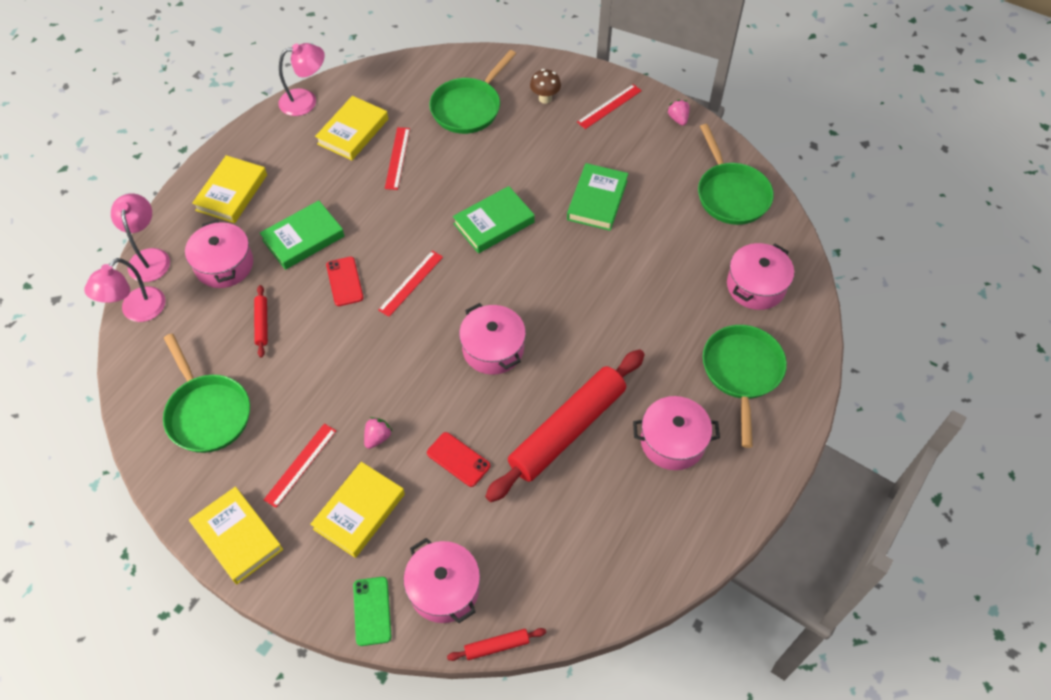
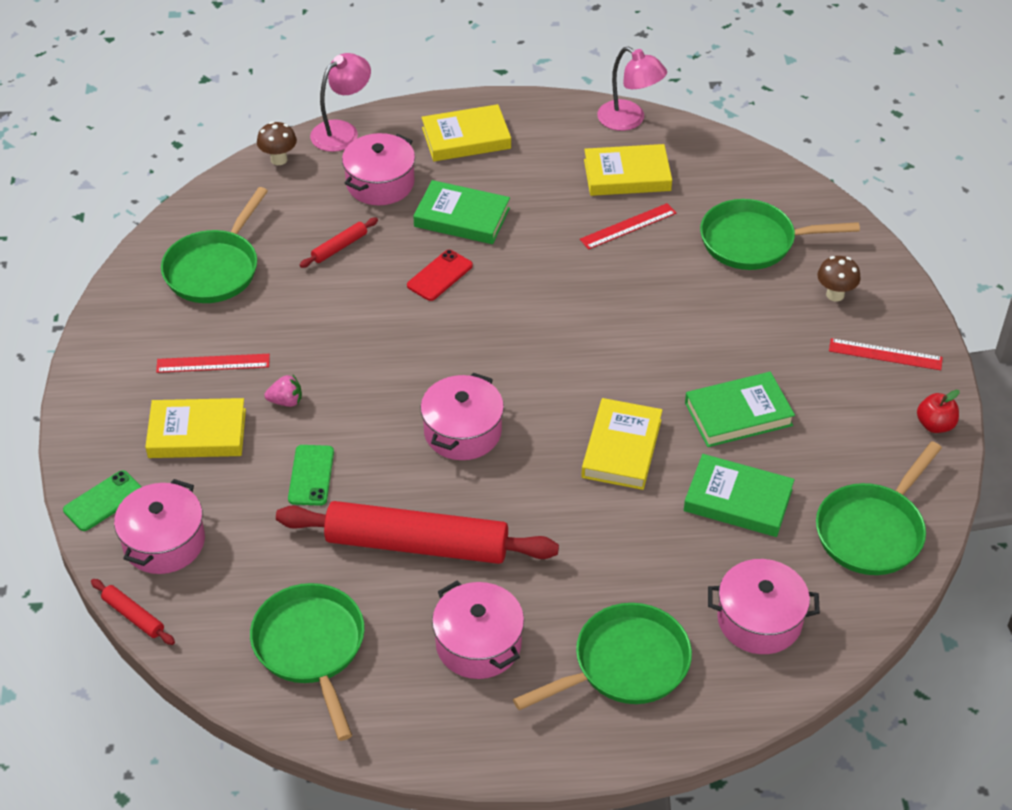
camera: 55 degrees right, 10 degrees down
pink lamp [84,258,165,322] -> brown mushroom [257,121,297,165]
yellow book [189,487,283,584] -> yellow book moved to [581,398,663,490]
red ruler [378,250,443,317] -> none
red phone [427,432,490,487] -> green phone [288,445,334,506]
green book [453,186,535,253] -> green book moved to [684,454,795,537]
pink strawberry [667,100,690,126] -> red apple [917,390,960,433]
none -> green pan [250,583,365,741]

